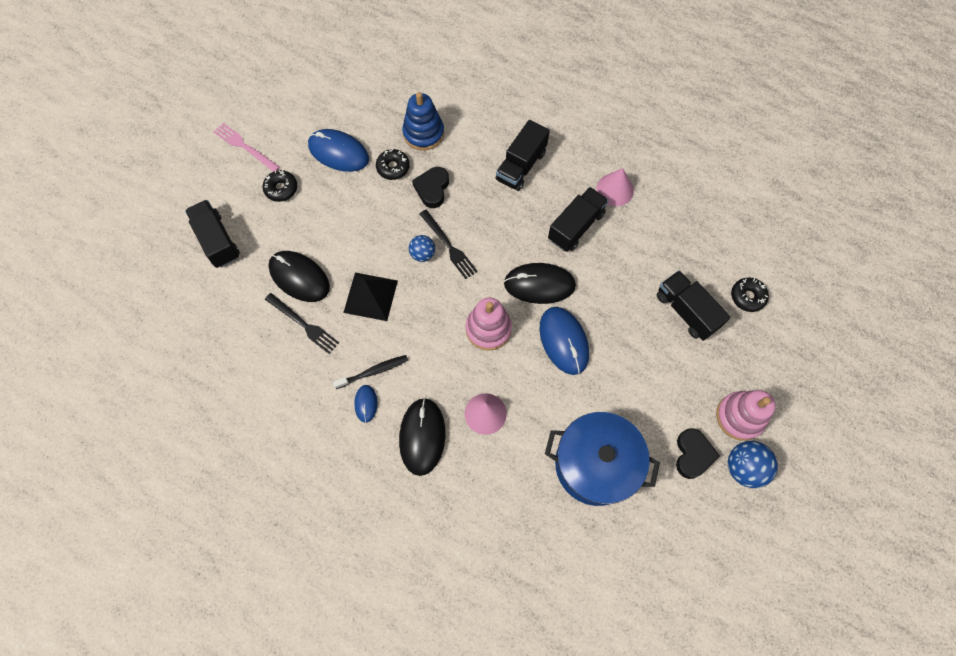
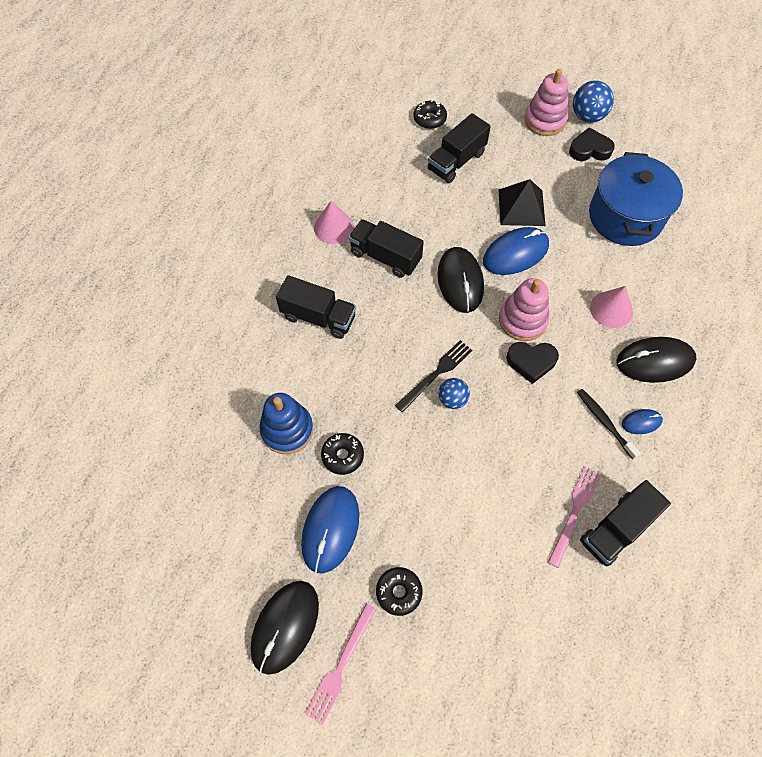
camera: 100 degrees left, 5 degrees down
black truck [185,200,240,268] -> black truck moved to [580,480,671,567]
black fork [265,293,339,354] -> pink fork [548,466,601,568]
black mouse [268,251,330,302] -> black mouse moved to [251,581,319,675]
black pyramid [343,273,398,321] -> black pyramid moved to [499,179,546,226]
black heart [412,167,449,208] -> black heart moved to [506,342,559,384]

